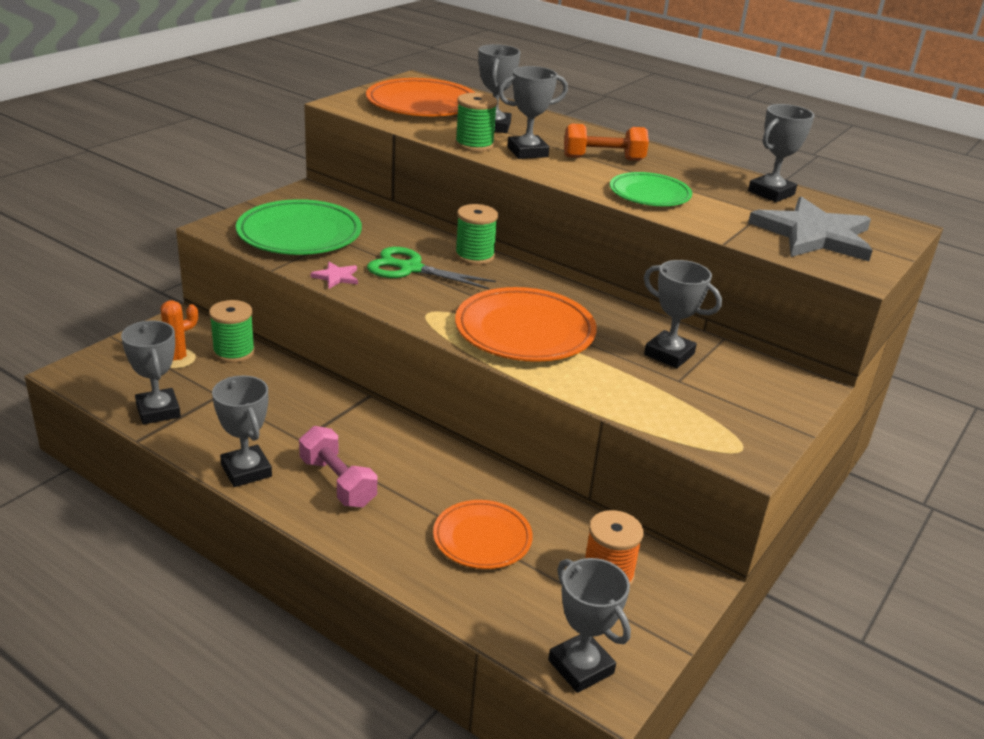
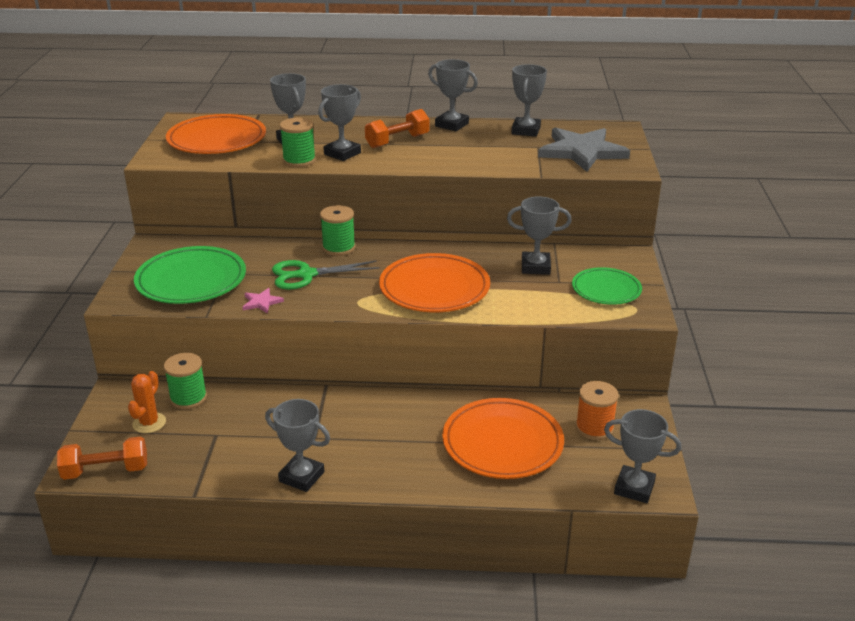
camera: 30 degrees left, 0 degrees up
grey trophy [121,321,181,425] -> grey trophy moved to [428,59,478,131]
pink dumbbell [299,426,377,508] -> none
orange plate [433,500,533,569] -> orange plate [442,398,564,479], size x1.60
green plate [610,172,692,206] -> green plate moved to [572,267,642,305]
none -> orange dumbbell [57,436,147,480]

